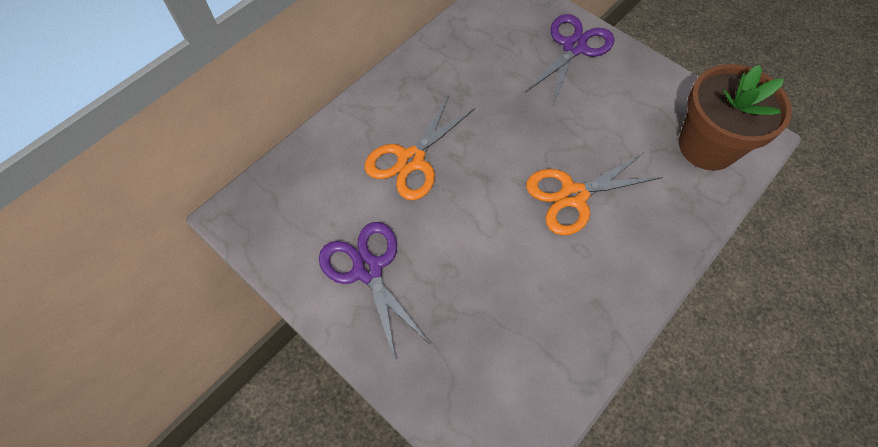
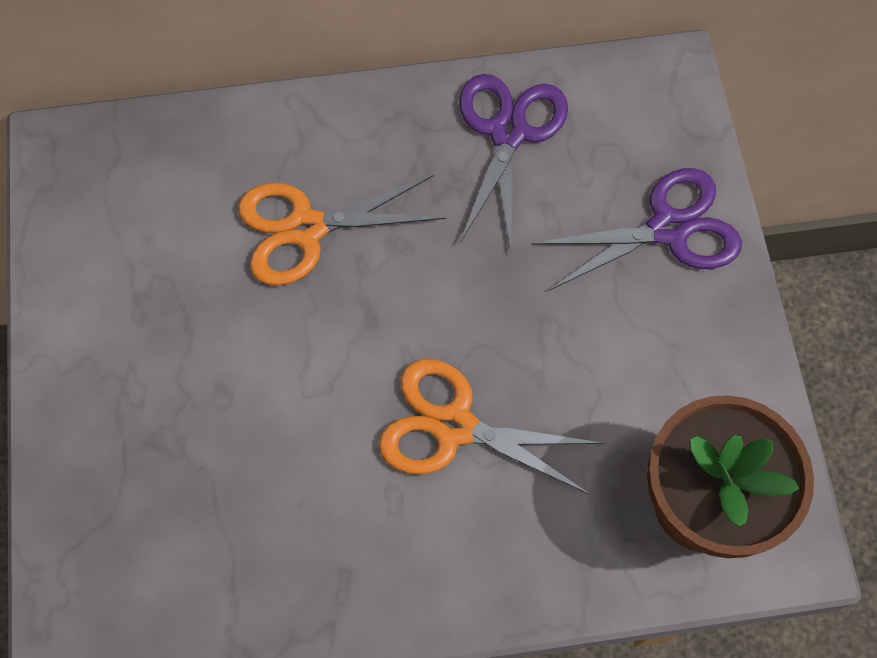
camera: 40 degrees right, 5 degrees up
purple scissors [319,222,431,363] -> purple scissors moved to [459,74,568,253]

